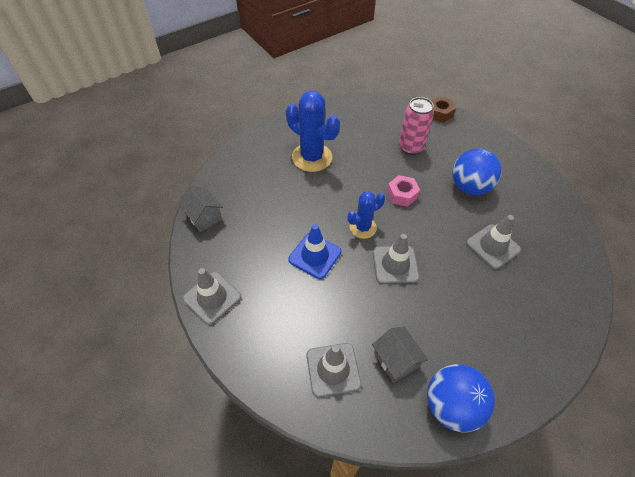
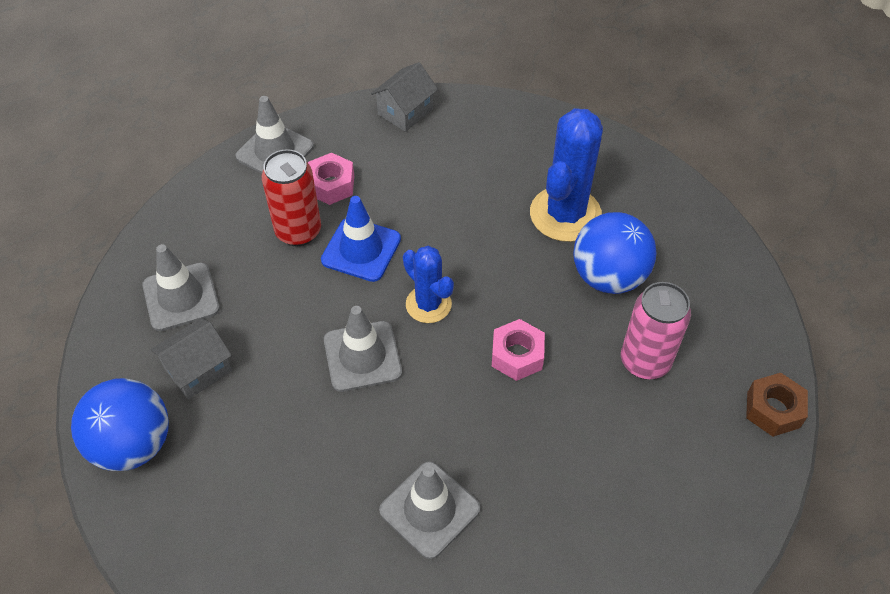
camera: 80 degrees right, 0 degrees up
blue ball [453,148,502,195] -> blue ball moved to [573,212,656,294]
none -> red can [262,149,321,246]
none -> pink nut [308,153,354,205]

